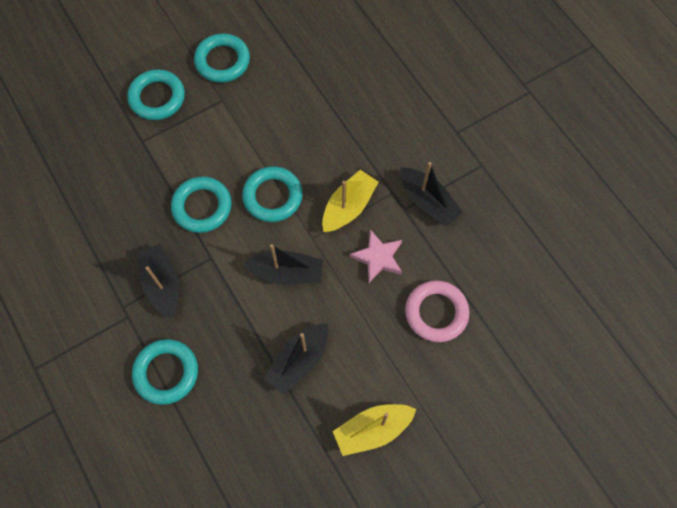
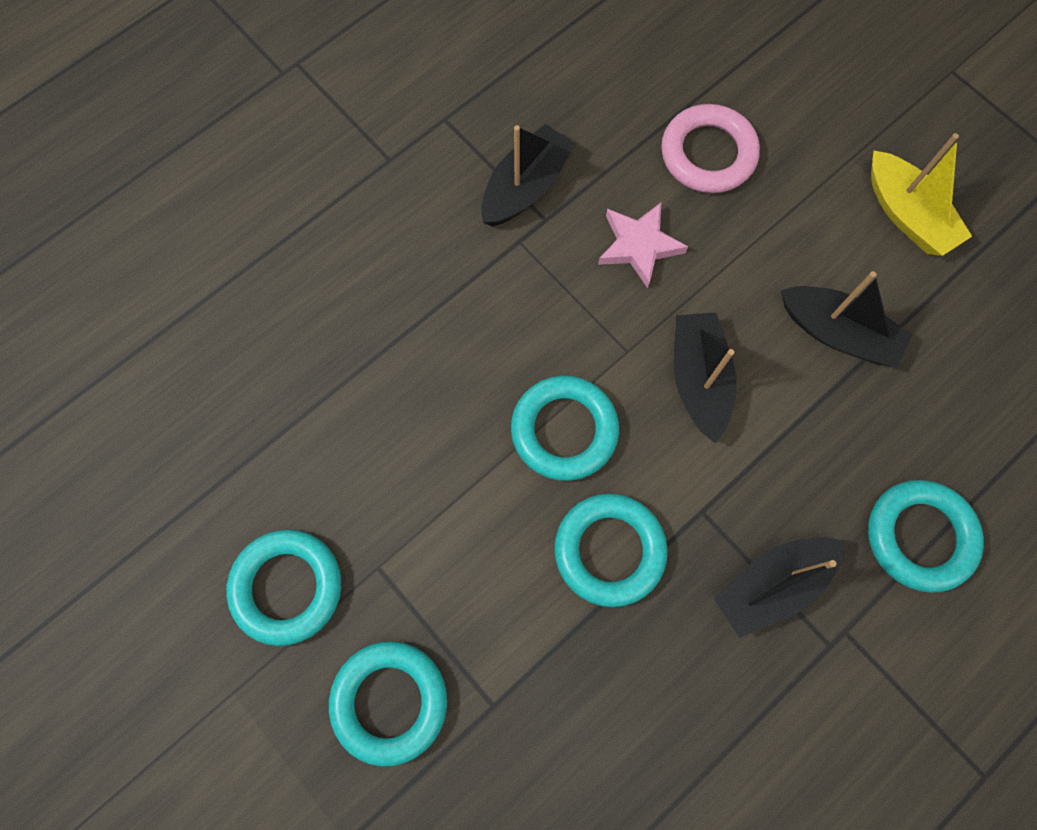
camera: 100 degrees left, 5 degrees up
yellow boat [322,170,378,232] -> none

